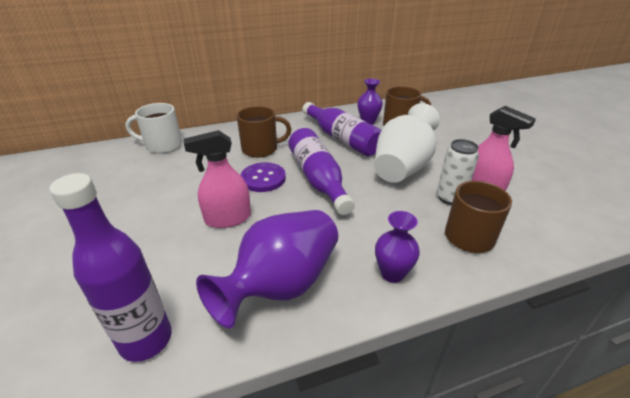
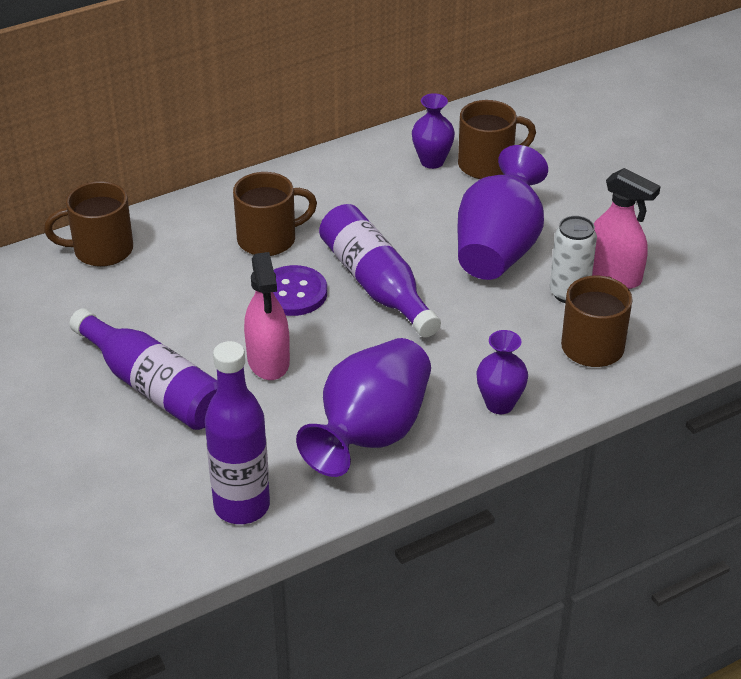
camera: 10 degrees left, 5 degrees up
white mug [125,103,182,154] -> brown mug [44,181,133,267]
pink spray bottle [184,130,251,228] -> pink spray bottle turned 75 degrees counterclockwise [244,252,290,380]
purple bottle [302,102,381,157] -> purple bottle moved to [69,308,217,430]
white vase [374,103,440,183] -> purple vase [458,145,548,280]

